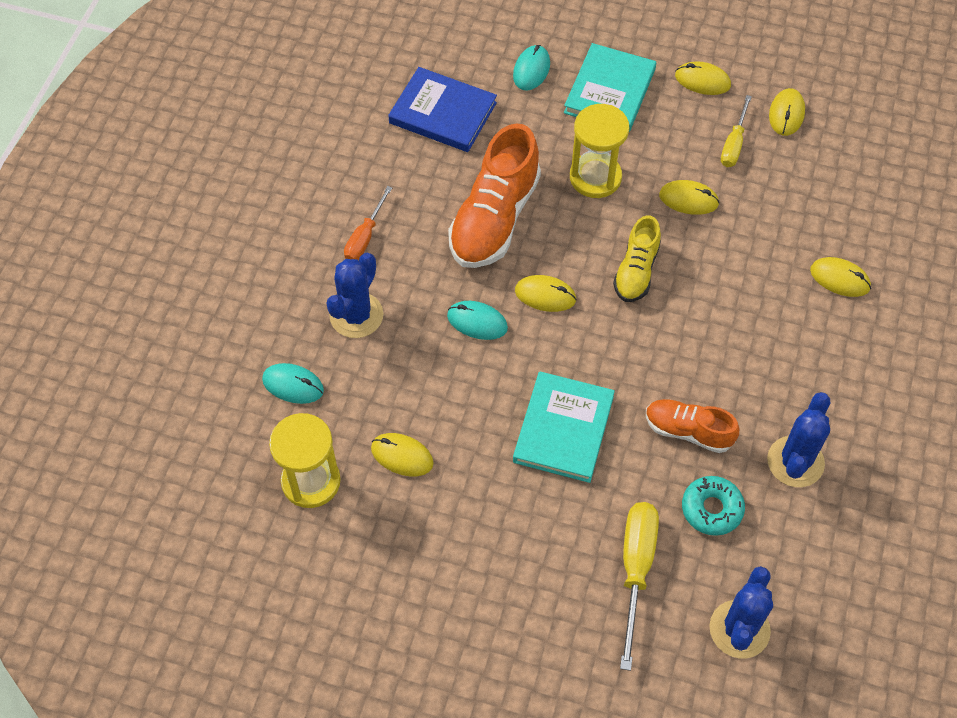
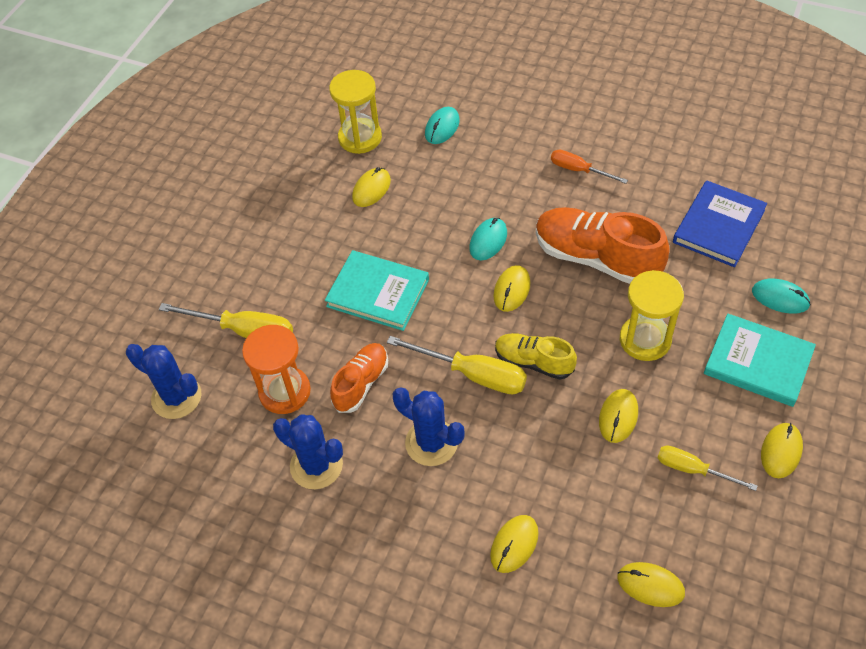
camera: 100 degrees right, 5 degrees down
blue cactus [326,252,383,338] -> blue cactus moved to [393,387,465,466]
turquoise donut [682,476,745,536] -> orange hourglass [242,325,311,414]
yellow mouse [769,88,805,136] -> yellow mouse moved to [617,562,685,607]
none -> yellow screwdriver [387,336,527,394]

